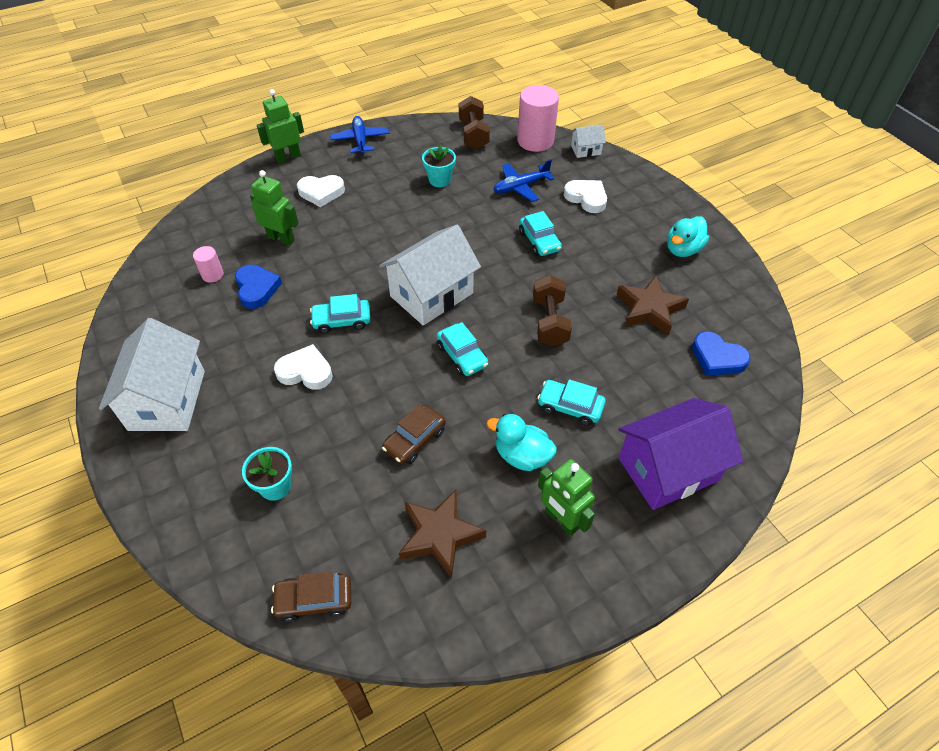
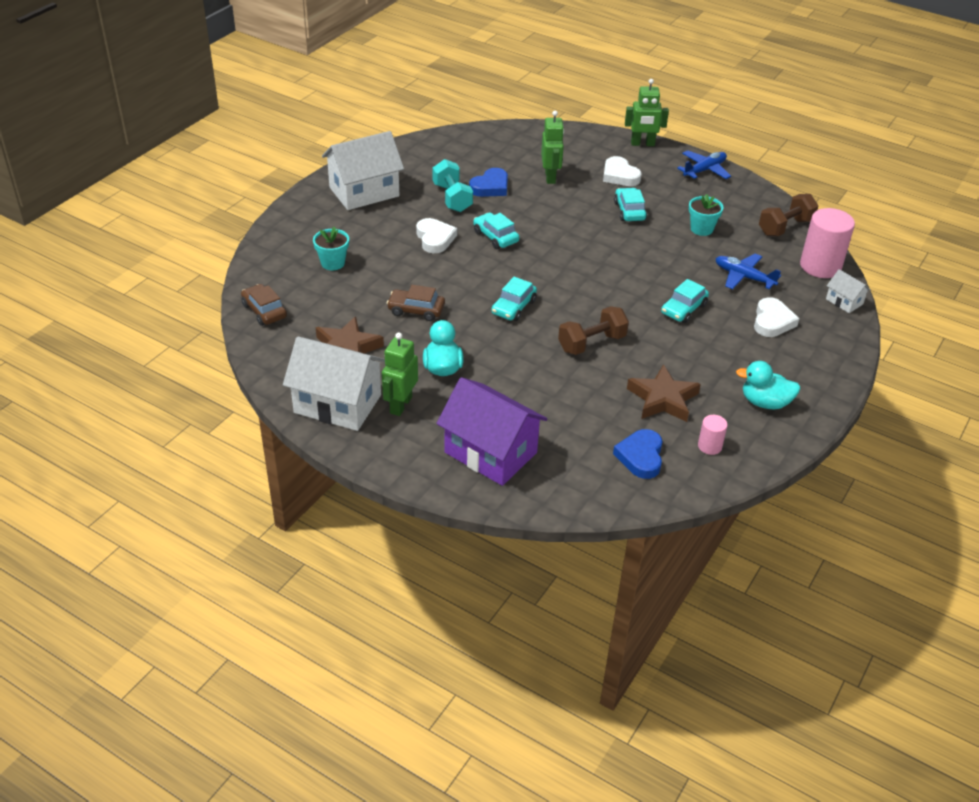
camera: 60 degrees right, 10 degrees down
pink cylinder [193,246,224,283] -> pink cylinder moved to [698,415,728,455]
green robot [257,89,304,163] -> green robot turned 150 degrees clockwise [625,79,669,146]
white house [379,225,481,326] -> white house moved to [283,336,385,431]
turquoise car [537,379,606,426] -> turquoise car moved to [614,188,647,221]
none -> turquoise dumbbell [432,159,473,212]

